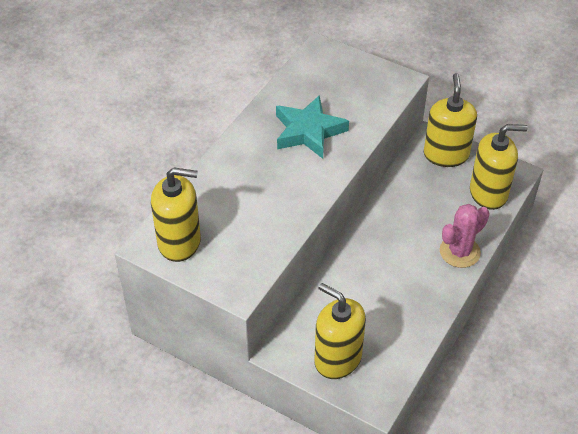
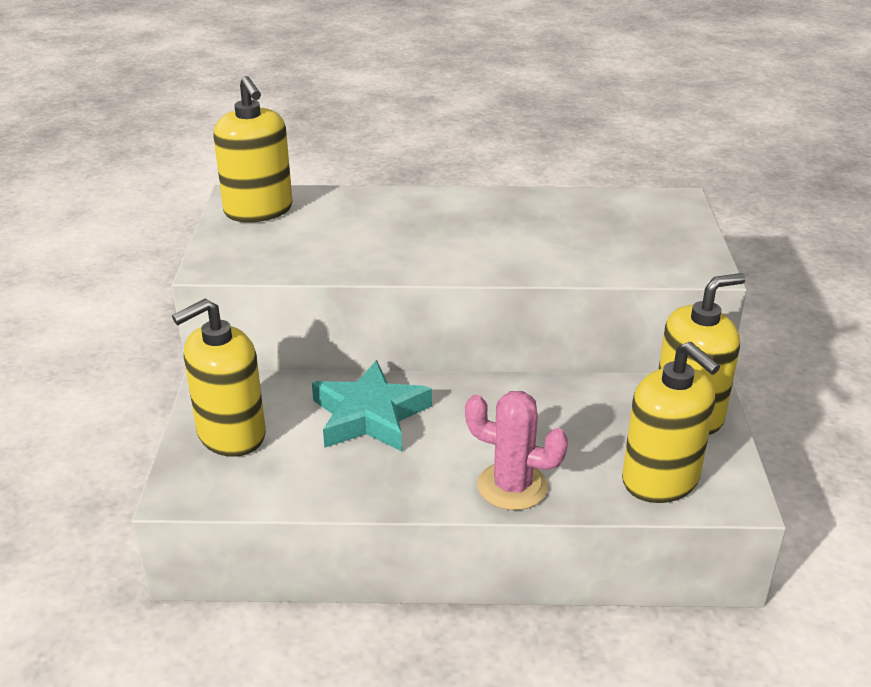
camera: 60 degrees right, 15 degrees down
turquoise star [276,95,349,159] -> turquoise star moved to [312,360,432,451]
yellow soap dispenser [315,283,366,379] -> yellow soap dispenser turned 135 degrees counterclockwise [172,299,266,457]

